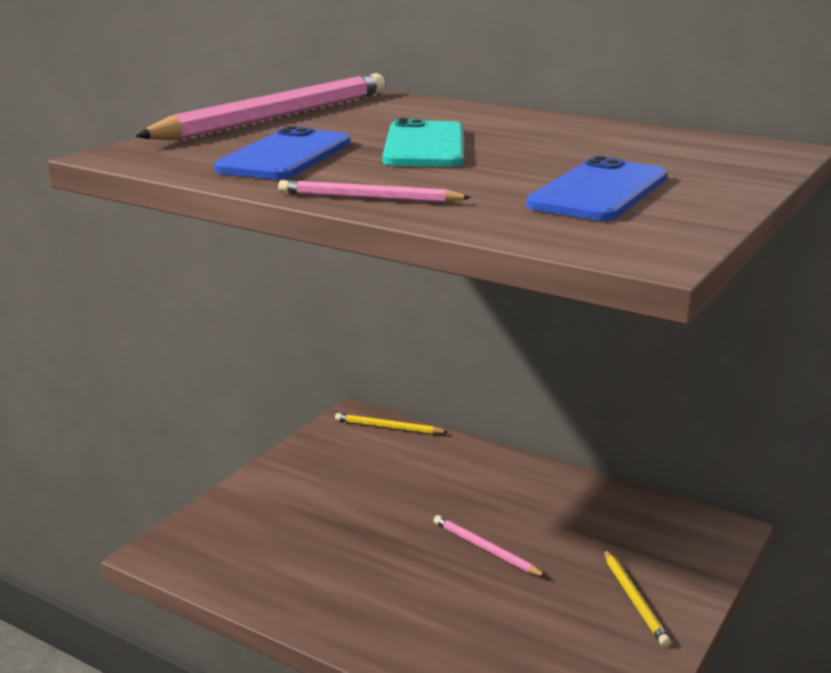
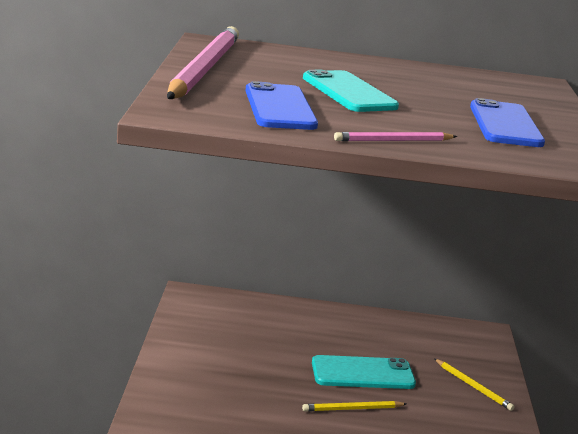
camera: 30 degrees left, 0 degrees up
yellow pencil [335,413,448,434] -> yellow pencil moved to [302,401,406,411]
pink pencil [433,515,547,577] -> turquoise phone [312,355,416,389]

